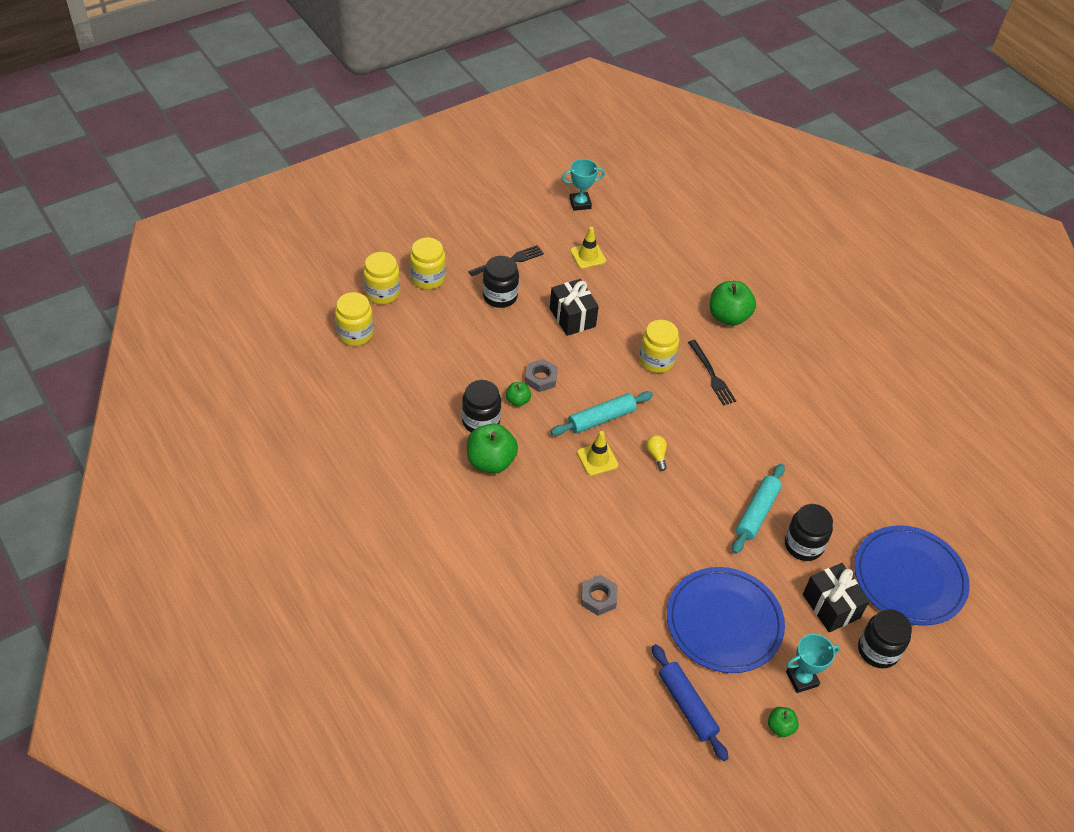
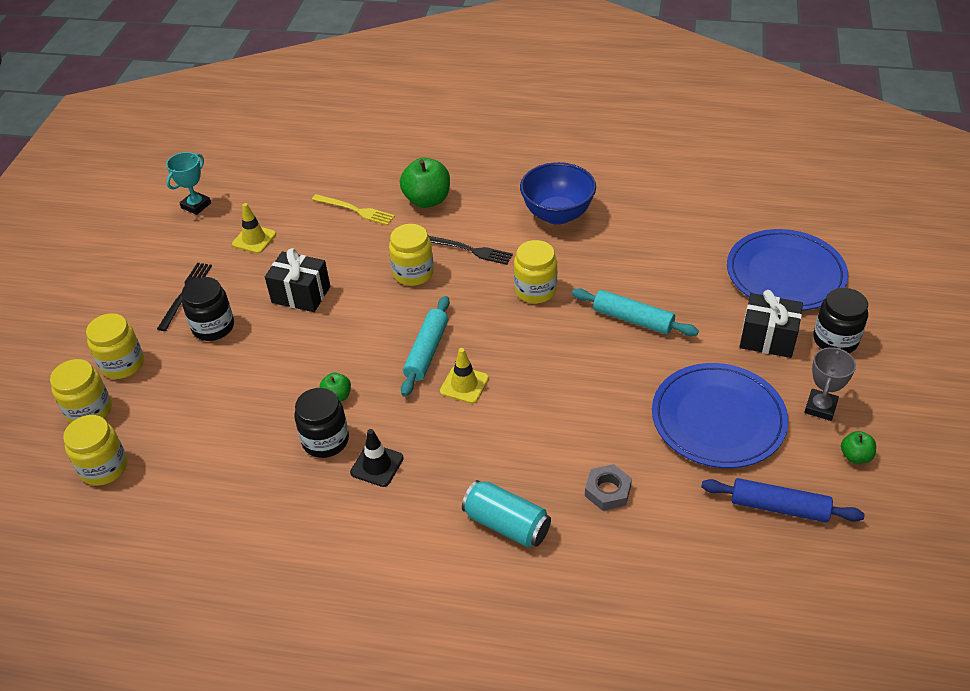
camera: 40 degrees left, 5 degrees down
green apple [467,423,518,473] -> black traffic cone [350,429,404,487]
grey nut [525,359,558,392] -> none
yellow light bulb [646,435,667,471] -> none
turquoise rolling pin [732,464,785,554] -> turquoise rolling pin turned 45 degrees counterclockwise [572,288,699,336]
black jar [785,504,833,561] -> none
turquoise trophy [786,634,840,693] -> grey trophy [804,347,856,421]
none -> yellow fork [312,194,395,225]
none -> turquoise can [462,480,551,547]
none -> yellow jar [514,240,557,303]
none -> blue bowl [520,162,596,225]

